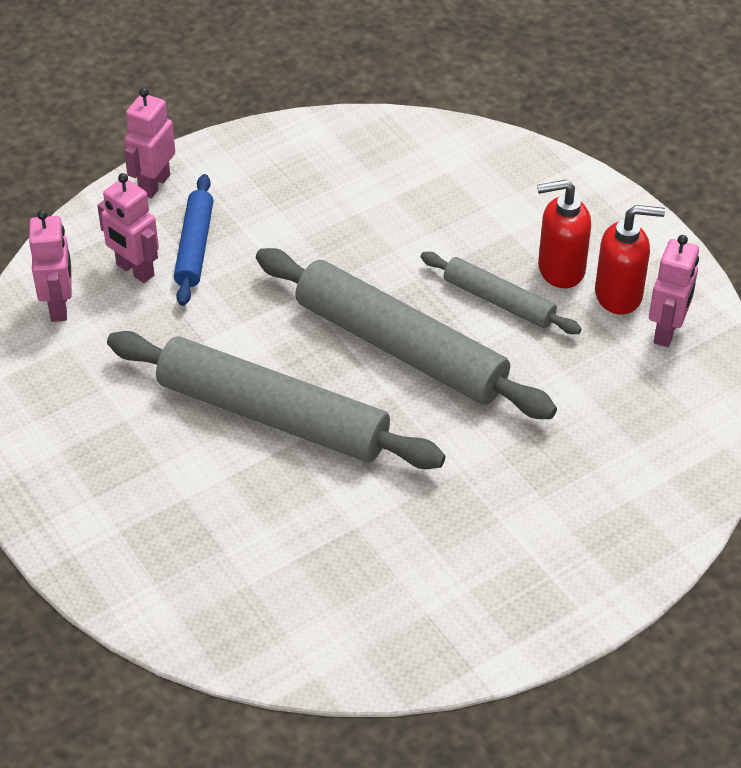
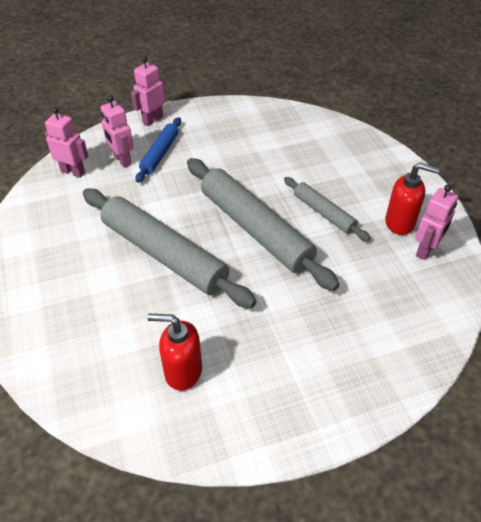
camera: 15 degrees right, 0 degrees up
pink robot [29,210,72,322] -> pink robot turned 75 degrees counterclockwise [45,107,88,178]
red soap dispenser [537,180,591,288] -> red soap dispenser moved to [147,314,202,391]

